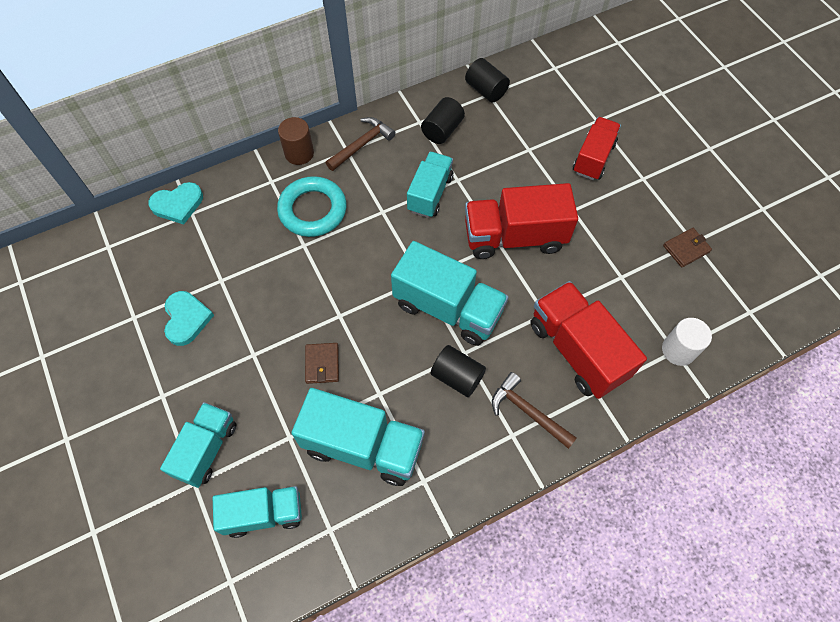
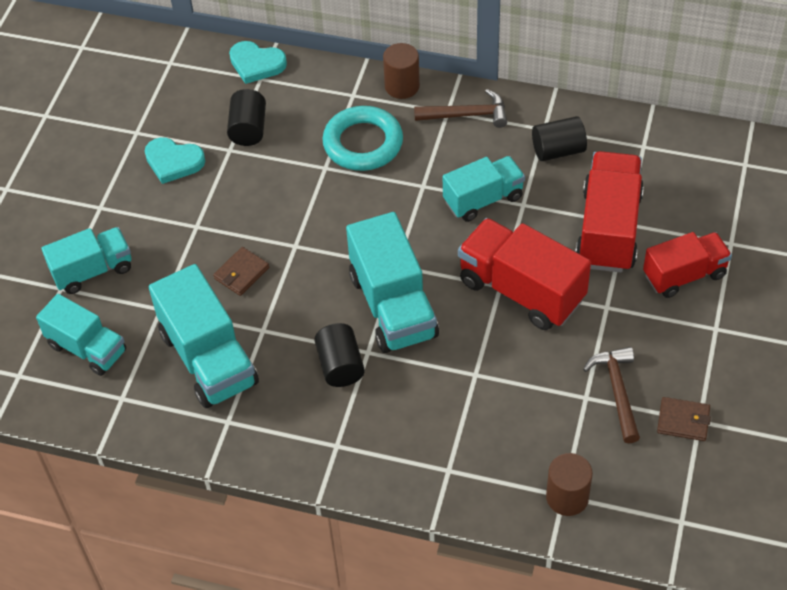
camera: 45 degrees right, 10 degrees down
turquoise heart [164,291,214,346] -> turquoise heart turned 75 degrees clockwise [145,137,205,184]
black cylinder [465,58,510,102] -> black cylinder moved to [227,89,266,146]
brown hammer [492,372,577,449] -> brown hammer moved to [583,347,640,444]
red truck [531,281,647,399] -> red truck moved to [575,151,644,273]
white cylinder [662,318,712,366] -> brown cylinder [546,453,593,516]

